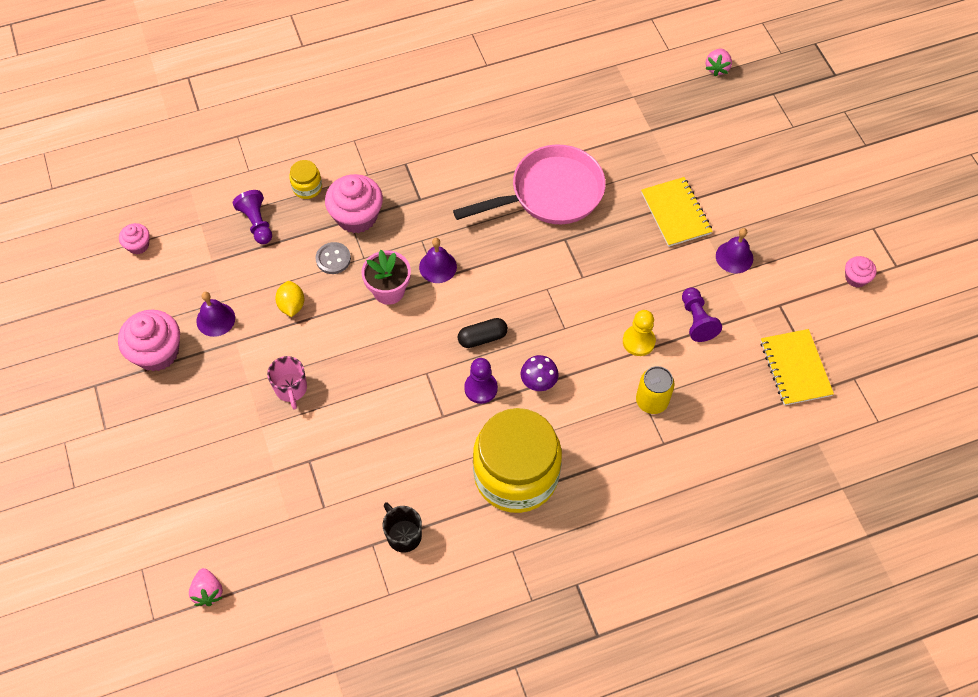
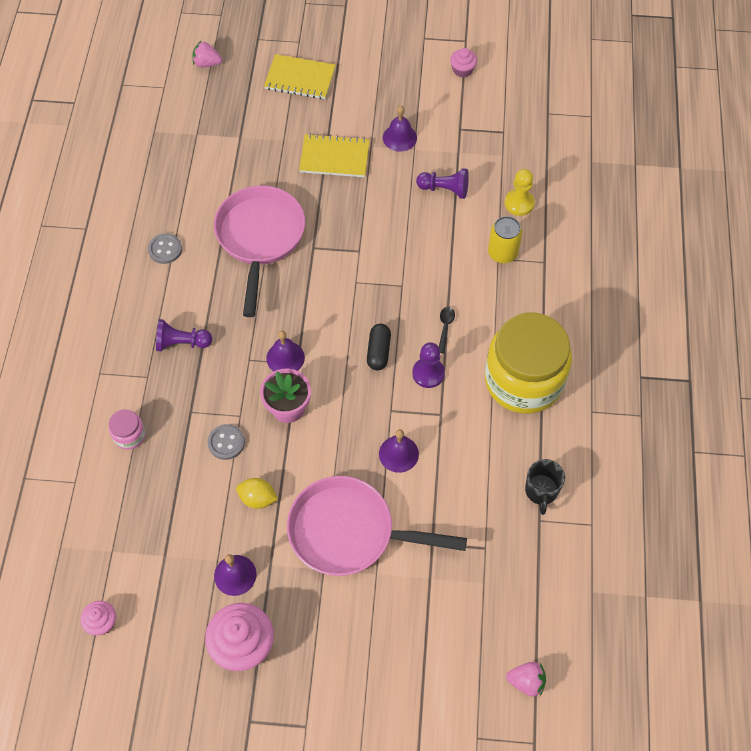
camera: 65 degrees left, 0 degrees up
purple pawn [233,190,272,244] -> purple pawn moved to [156,319,212,351]
pink mug [267,356,307,410] -> pink pan [287,476,467,576]
yellow jar [289,160,322,199] -> pink jar [109,409,146,450]
pink cupcake [325,174,383,233] -> none
black mug [383,502,422,553] -> black mug turned 75 degrees counterclockwise [525,459,565,515]
purple mushroom [521,355,559,391] -> black spoon [439,307,455,353]
yellow pawn [623,310,656,356] -> yellow pawn moved to [505,169,535,216]
pink strawberry [705,49,732,76] -> pink strawberry turned 150 degrees clockwise [193,41,222,67]
yellow notebook [760,329,834,406] -> yellow notebook moved to [264,54,336,99]
none -> grey button [148,233,182,264]
none -> purple bell [379,429,419,473]

